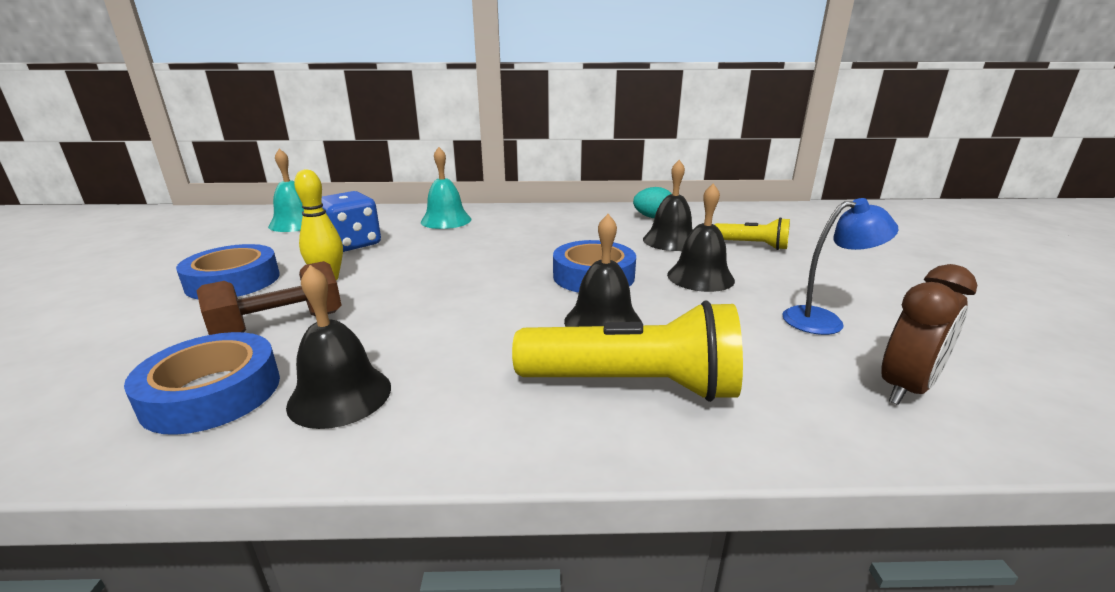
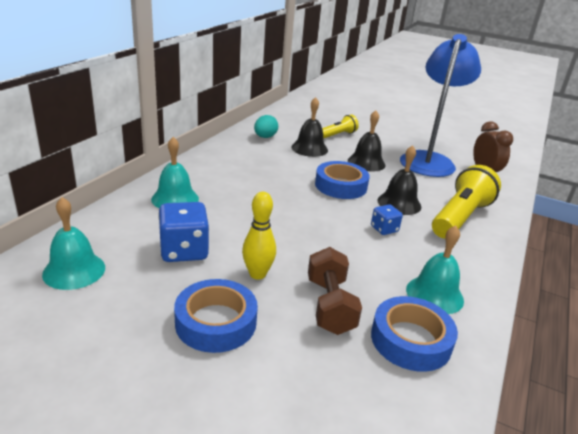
camera: 65 degrees left, 5 degrees up
black bell [286,265,391,429] -> turquoise bell [406,225,464,314]
blue lamp [782,198,899,335] -> blue lamp [400,34,481,177], size x2.04
none -> blue dice [371,204,403,235]

